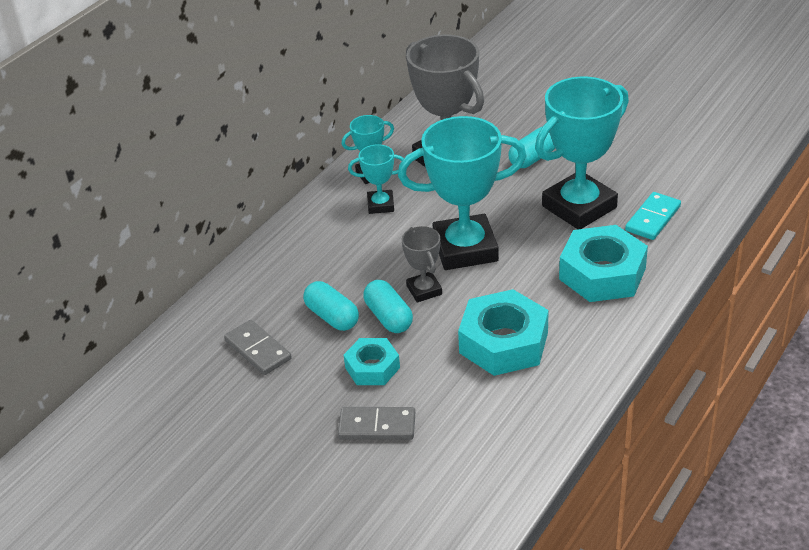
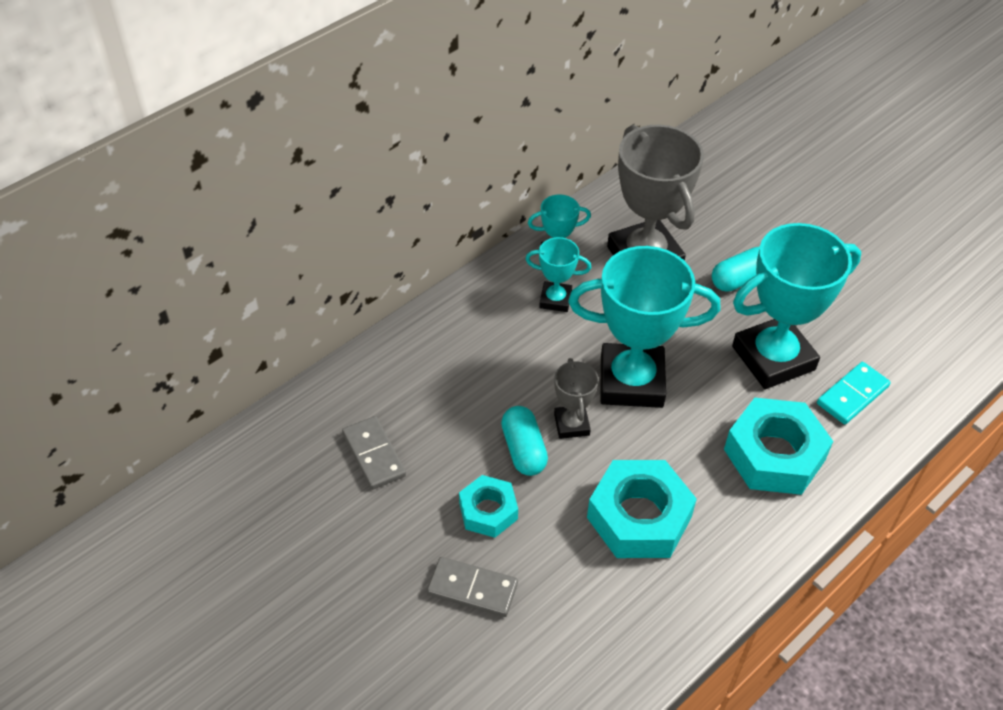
camera: 10 degrees right, 10 degrees up
turquoise capsule [303,281,359,331] -> none

